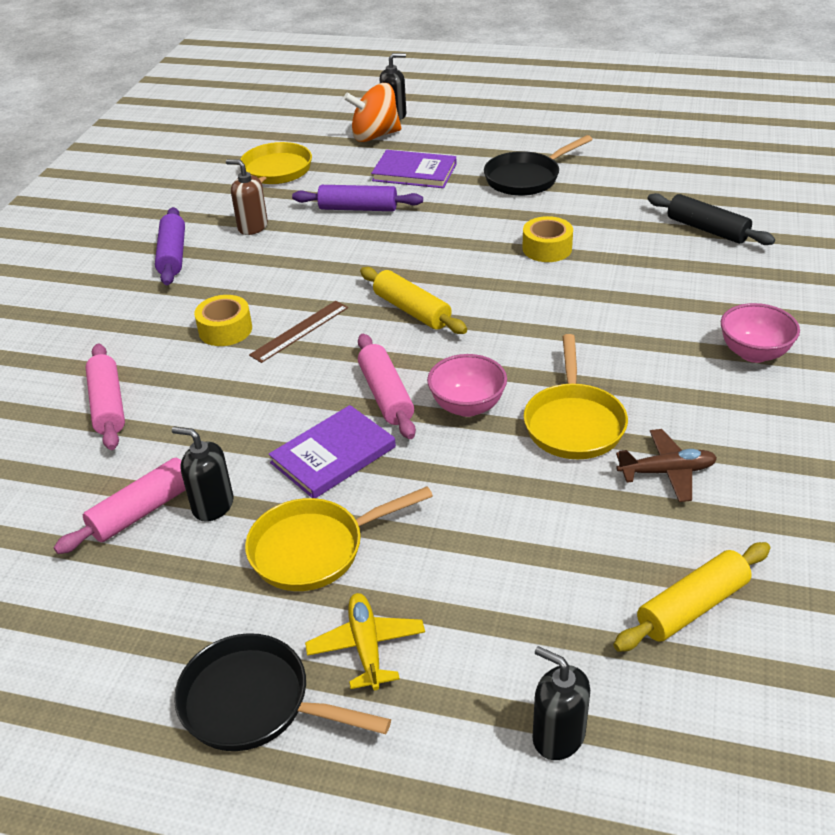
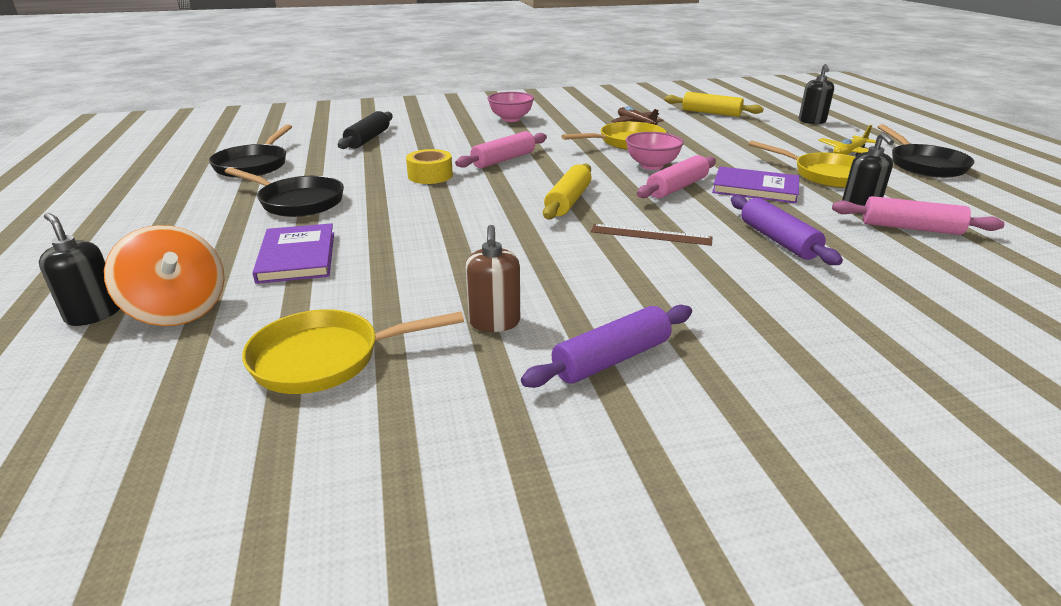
camera: 120 degrees left, 10 degrees down
pink rolling pin [85,344,125,450] -> pink rolling pin moved to [455,131,547,168]
yellow tape [194,295,252,346] -> none
purple rolling pin [292,185,423,211] -> purple rolling pin moved to [731,195,843,265]
none -> black pan [209,124,292,178]

